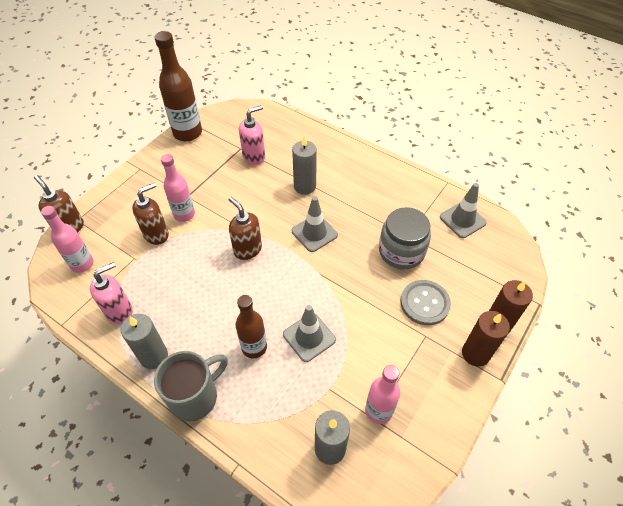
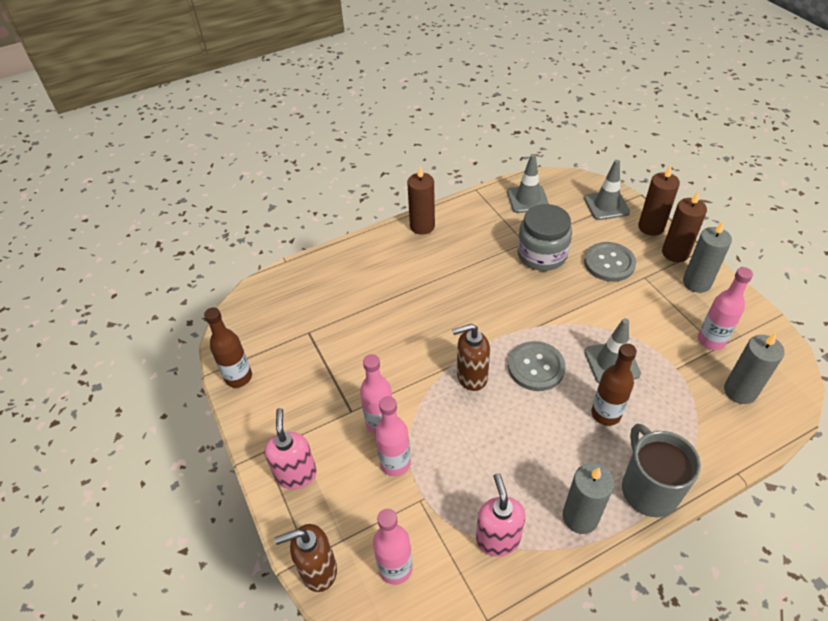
camera: 60 degrees left, 5 degrees down
brown soap dispenser [132,183,169,245] -> pink bottle [375,396,411,476]
brown bottle [155,31,202,141] -> brown bottle [204,307,252,388], size x0.65
pink soap dispenser [239,105,265,165] -> pink soap dispenser moved to [265,408,317,489]
grey candle [292,136,317,195] -> grey candle moved to [683,222,732,293]
grey traffic cone [292,196,338,252] -> grey traffic cone moved to [584,160,630,220]
none -> brown candle [407,166,435,235]
none -> grey button [508,341,566,391]

